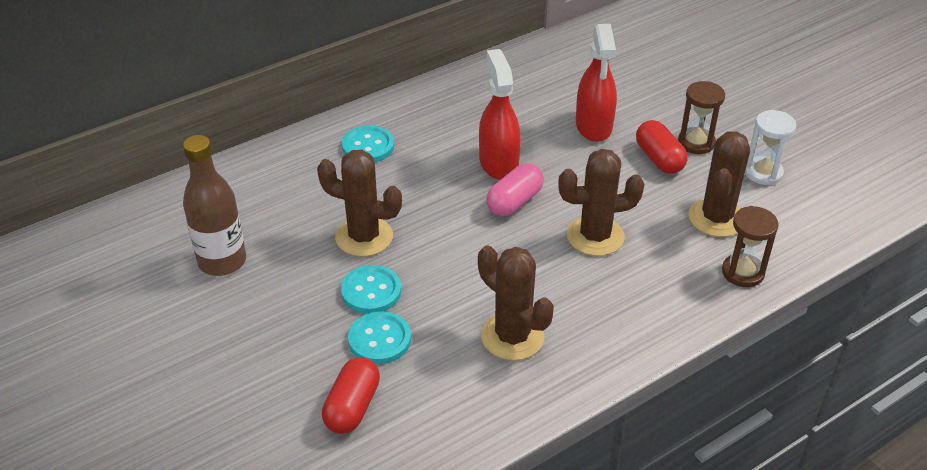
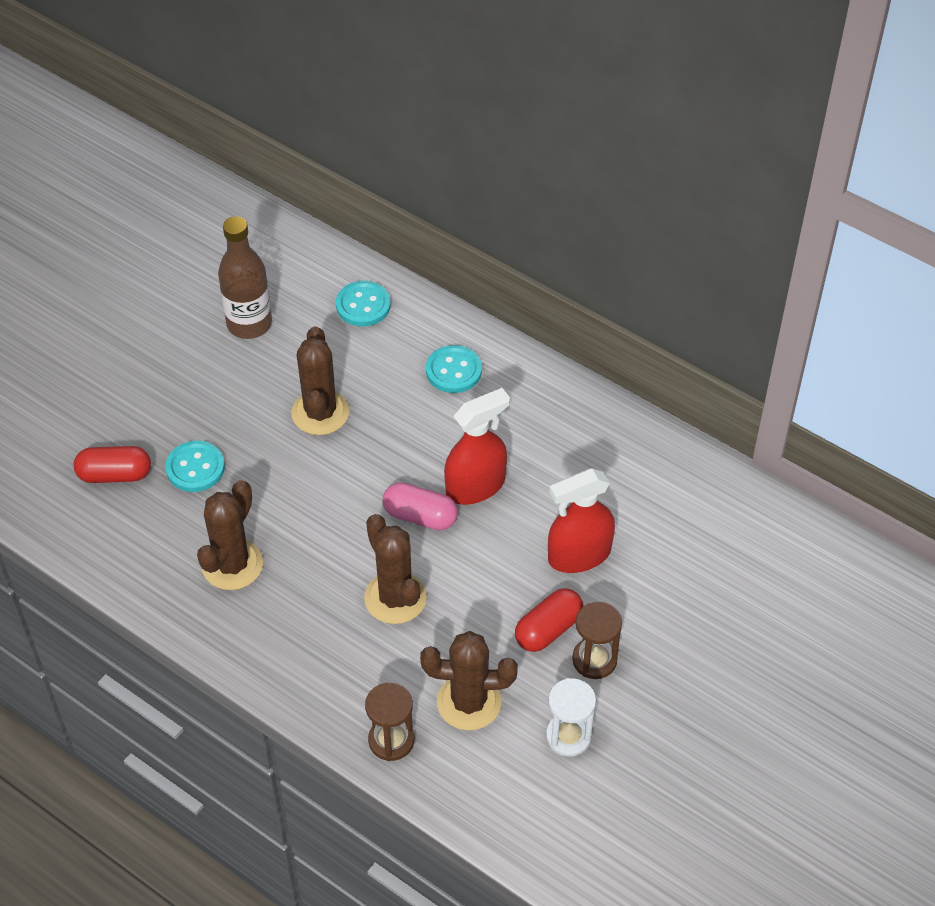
camera: 70 degrees right, 10 degrees up
turquoise button [341,265,401,314] -> turquoise button moved to [336,281,391,326]

